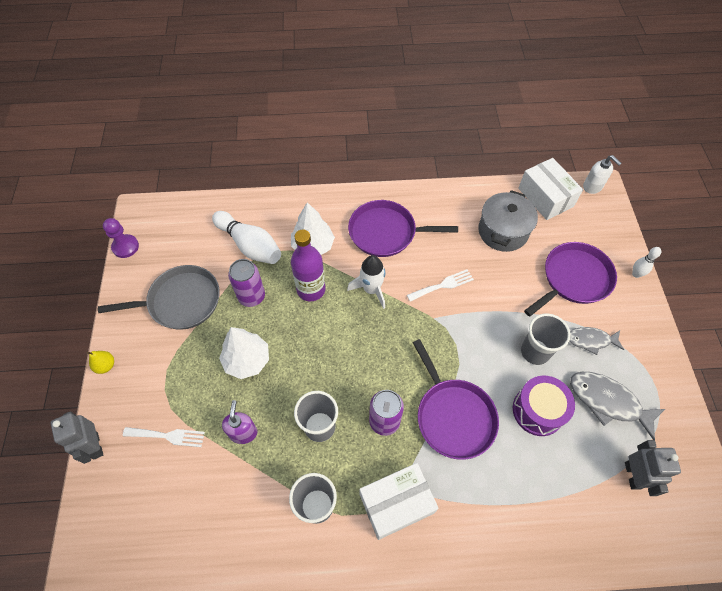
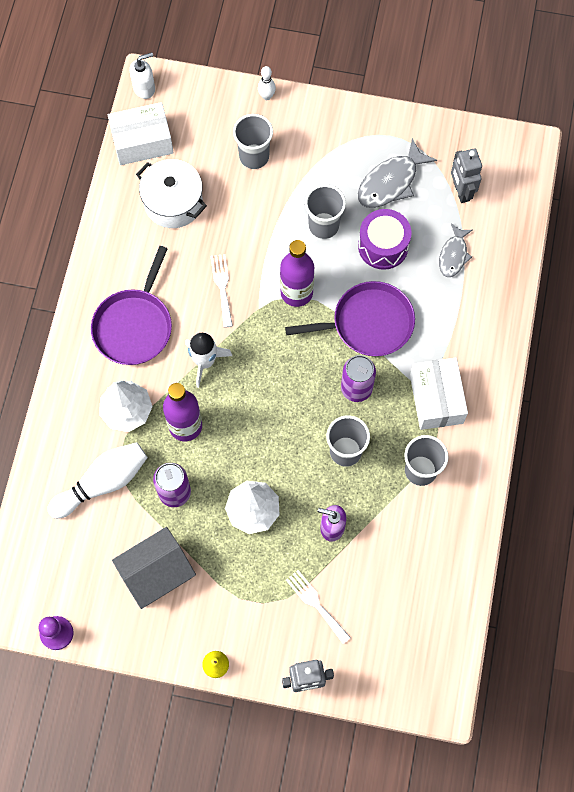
camera: 75 degrees left, 10 degrees up
grey pan [98,265,220,330] -> grey house [112,527,196,609]
white fork [123,427,205,447] -> white fork turned 60 degrees counterclockwise [286,570,351,644]
grey pot [478,190,538,252] -> white pot [136,159,207,228]
purple pan [524,242,617,316] -> grey cup [233,114,273,169]
grey fish [569,327,624,355] -> grey fish moved to [439,224,472,277]
grey robot [625,440,681,496] -> grey robot turned 120 degrees counterclockwise [451,148,482,203]
none -> purple bottle [280,240,314,307]

